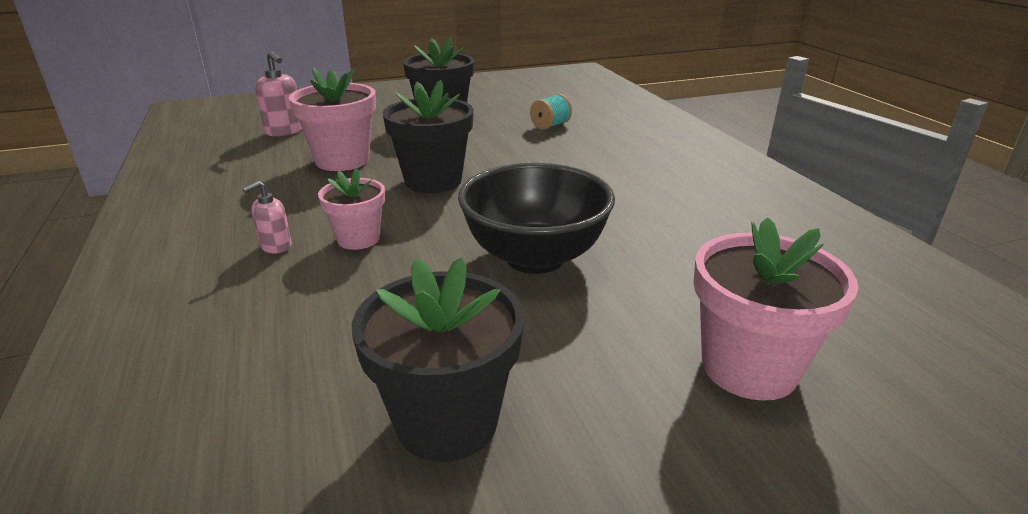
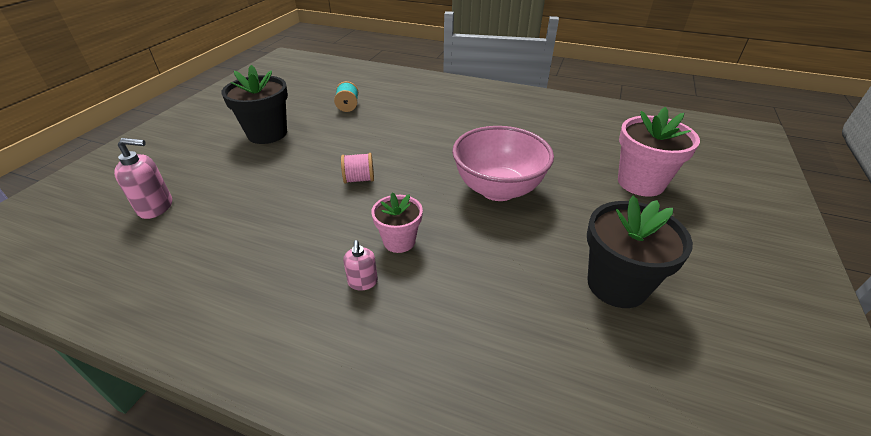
camera: 50 degrees left, 10 degrees up
pink flower pot [289,67,376,171] -> none
black flower pot [383,80,474,193] -> pink spool [341,153,374,184]
black bowl [458,163,615,274] -> pink bowl [452,126,554,201]

